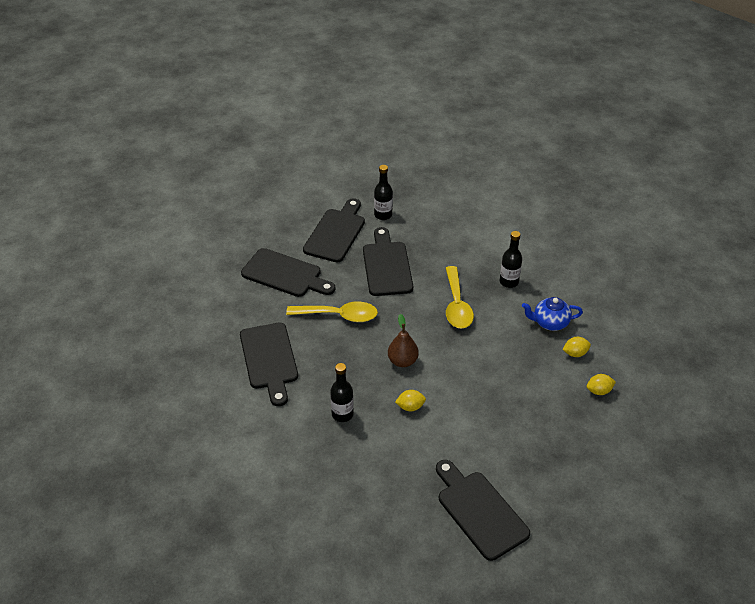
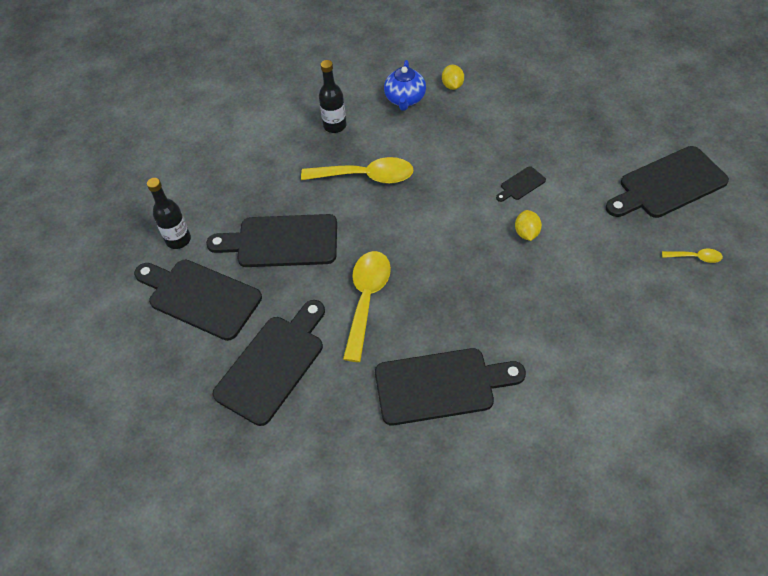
camera: 80 degrees left, 10 degrees up
black bottle [330,363,354,422] -> none
brown pear [388,314,419,367] -> none
yellow lemon [587,374,616,395] -> none
none -> black cutting board [496,166,546,202]
none -> yellow spoon [662,249,723,263]

